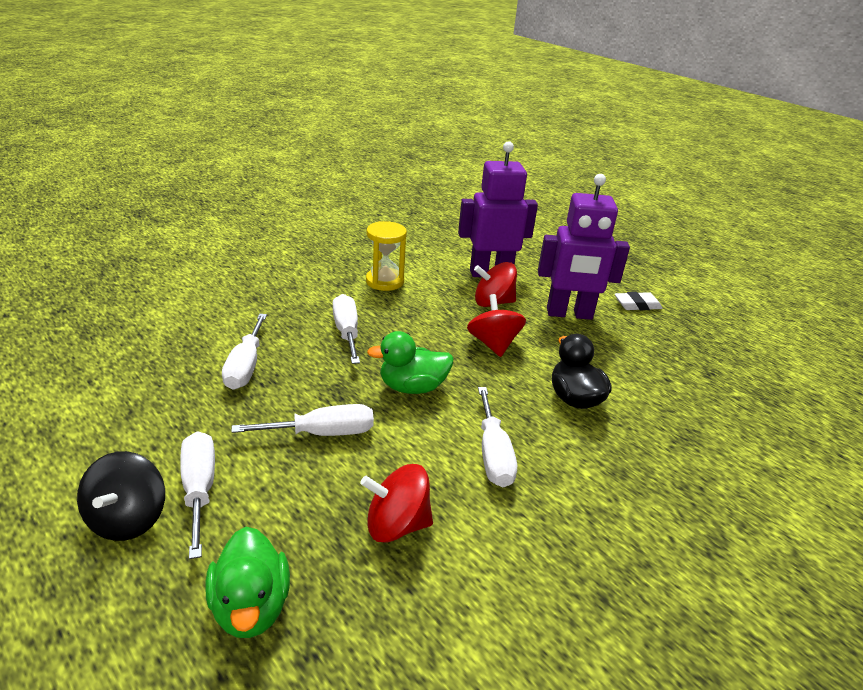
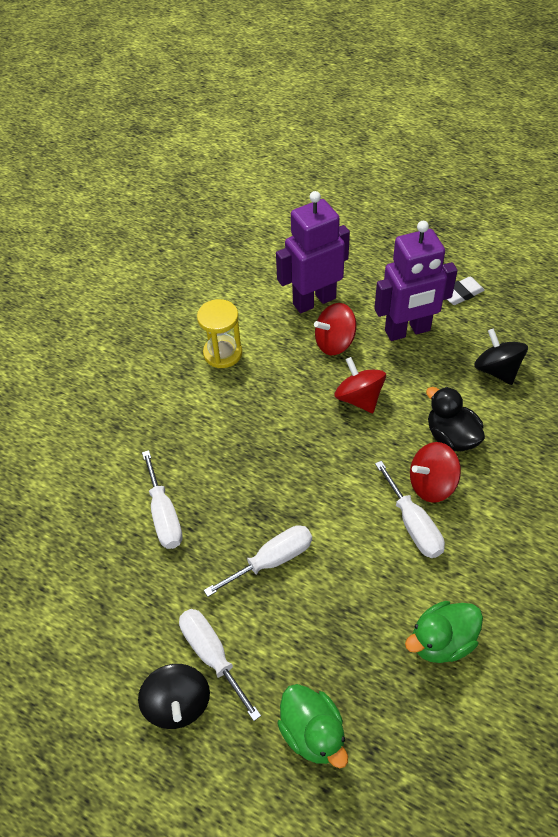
camera: 15 degrees left, 20 degrees up
white screwdriver [332,294,360,364] -> none
red spinning top [360,464,433,543] -> red spinning top moved to [410,442,461,503]
green duck [367,331,454,394] -> green duck moved to [405,601,483,663]
none -> black spinning top [474,329,528,385]

